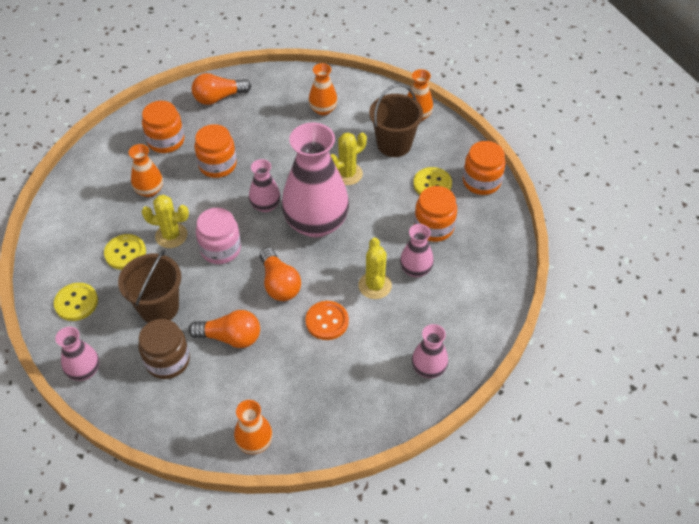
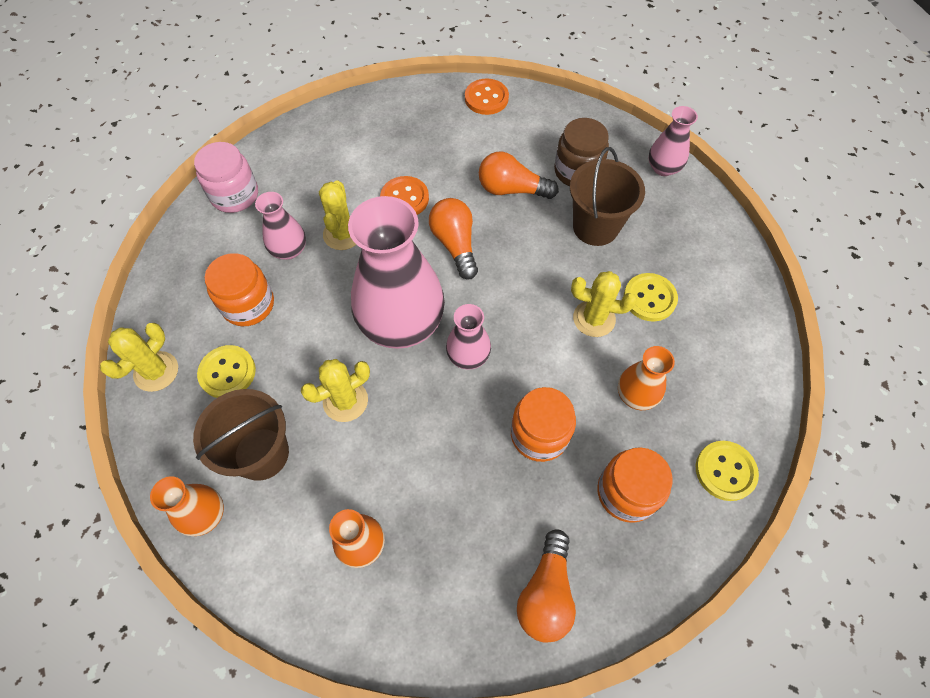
camera: 175 degrees left, 10 degrees up
yellow button [54,283,98,321] -> yellow button moved to [696,441,759,501]
orange light bulb [192,73,251,105] -> orange light bulb turned 120 degrees clockwise [517,529,576,643]
pink jar [196,208,241,264] -> pink jar moved to [194,142,258,213]
orange vase [234,400,273,454] -> orange button [465,78,509,115]
pink vase [412,324,448,378] -> none
orange jar [463,141,506,195] -> yellow cactus [100,323,178,392]

